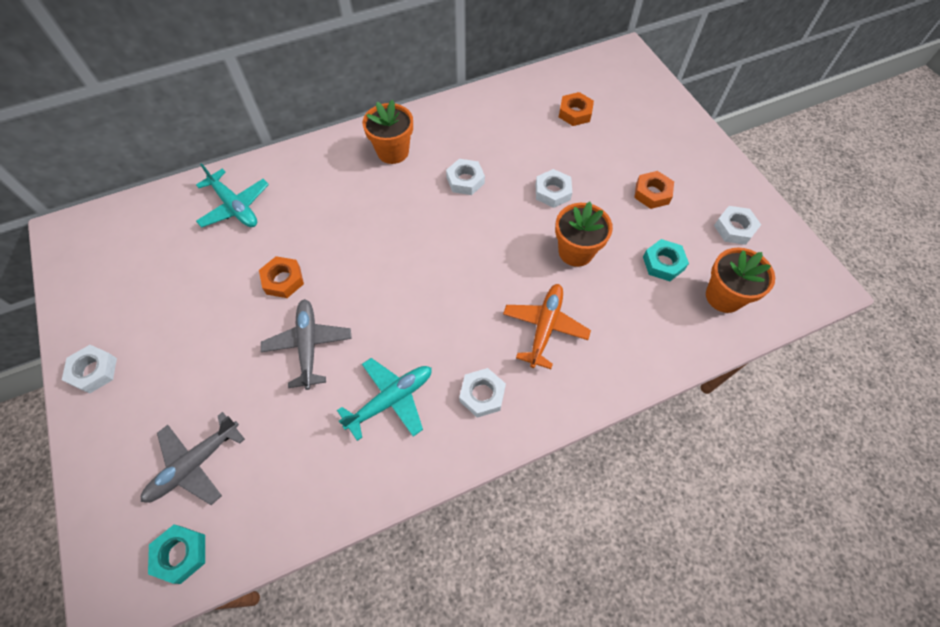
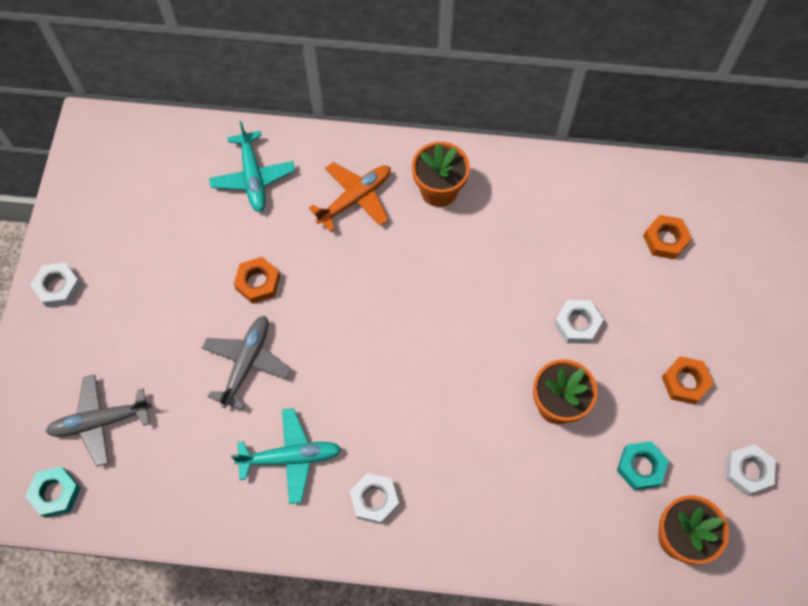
camera: 30 degrees right, 5 degrees up
white nut [446,159,485,195] -> none
orange plane [503,284,591,369] -> orange plane moved to [309,162,391,232]

